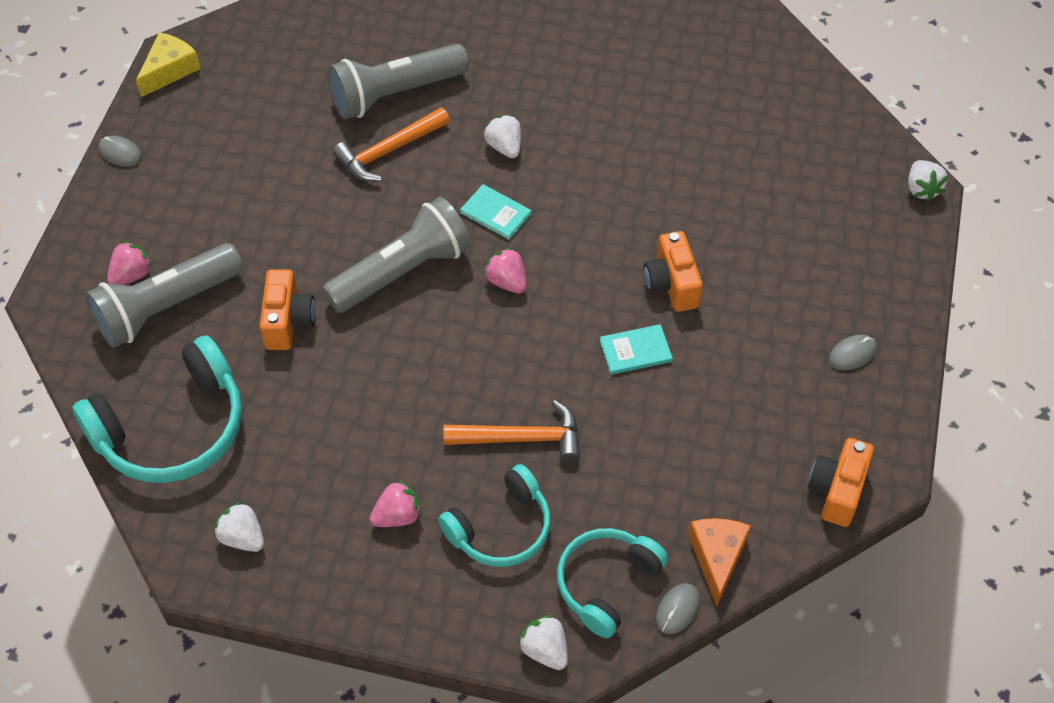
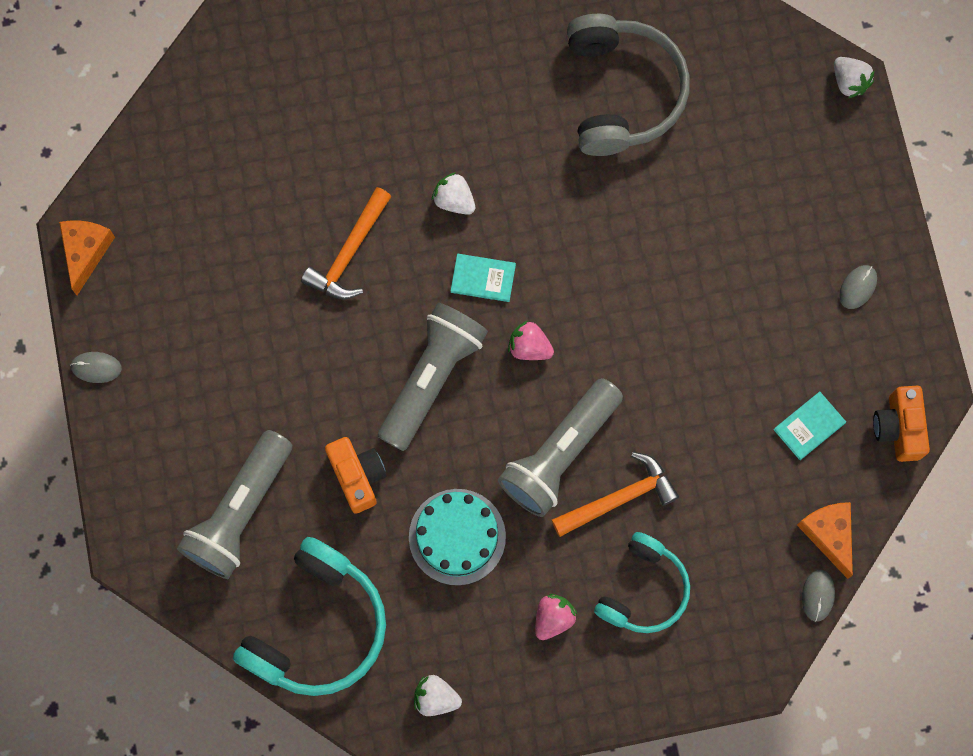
camera: 25 degrees left, 20 degrees up
pink strawberry [107,241,153,285] -> none
yellow cheese [136,32,201,97] -> orange cheese [59,221,115,295]
grey flashlight [327,44,469,119] -> grey flashlight moved to [498,378,623,517]
white strawberry [518,615,568,670] -> none
turquoise headphones [557,528,668,638] -> none
turquoise book [600,324,673,375] -> turquoise book moved to [773,391,846,460]
orange camera [643,231,703,312] -> none
none -> turquoise cake [409,489,506,586]
none -> grey headphones [567,14,690,156]

